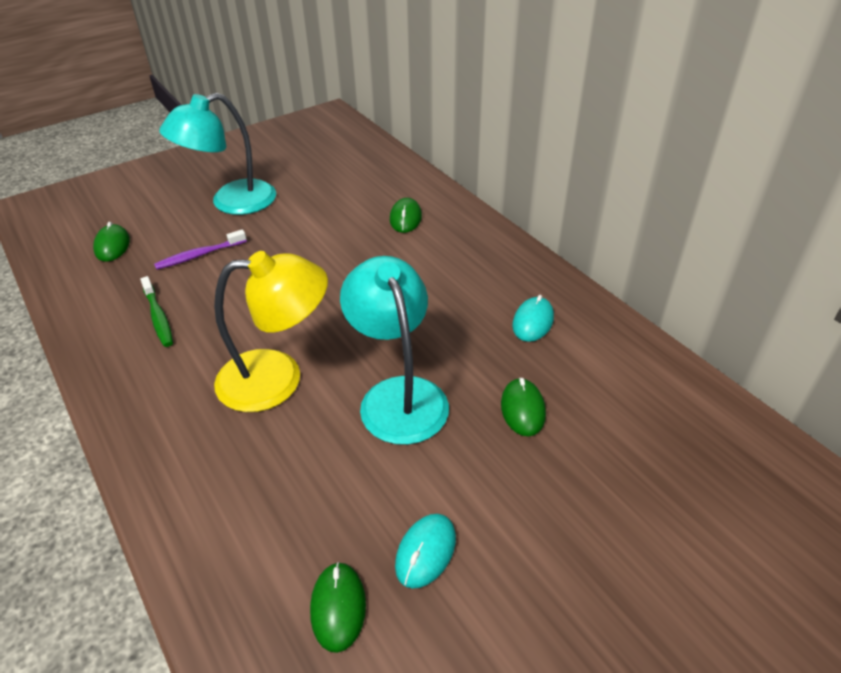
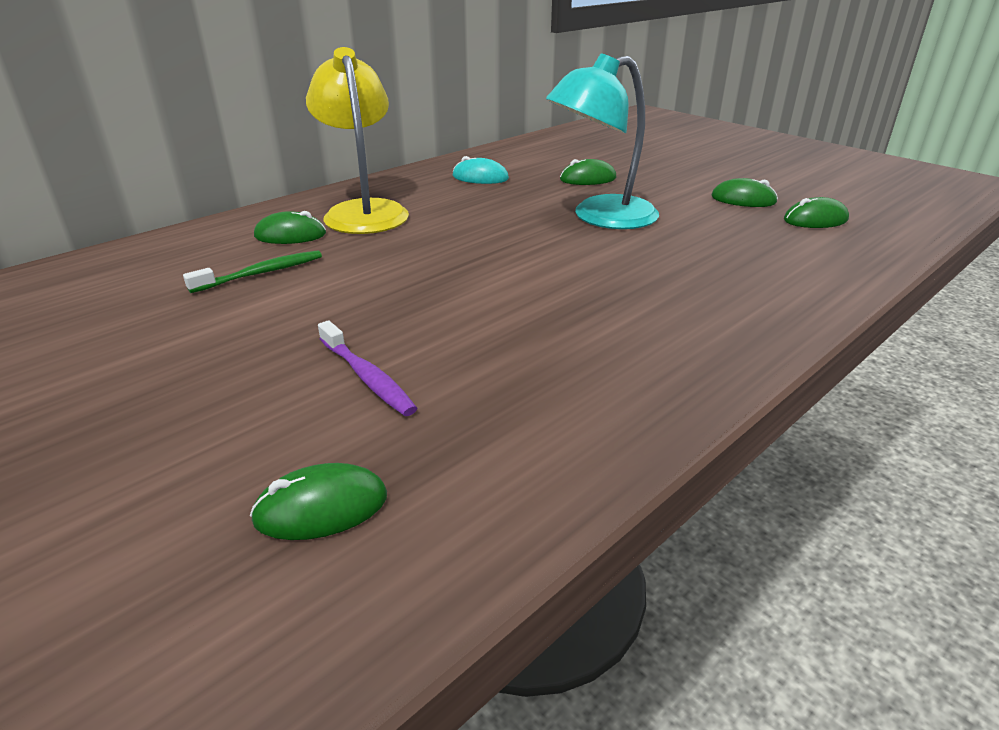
camera: 100 degrees left, 10 degrees down
green toothbrush [140,276,173,347] -> green toothbrush moved to [183,250,322,293]
turquoise lamp [159,93,276,215] -> none
yellow lamp [214,251,328,412] -> yellow lamp moved to [306,47,409,234]
turquoise mouse [395,514,456,589] -> green mouse [711,178,778,207]

